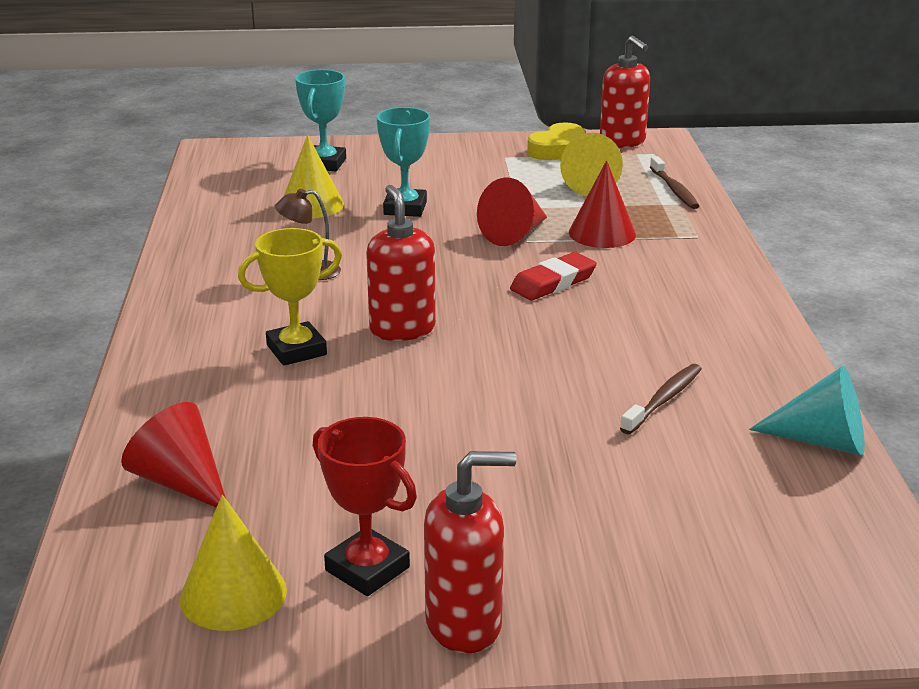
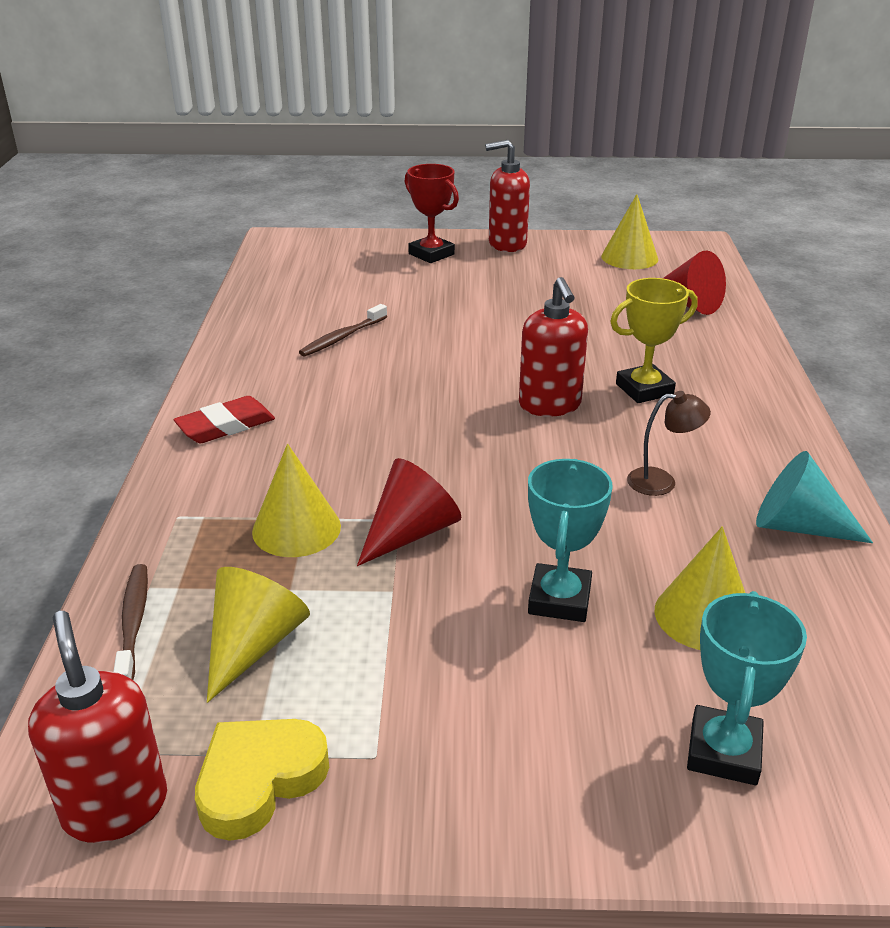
camera: 175 degrees left, 5 degrees up
red trophy [313,417,417,596] -> red trophy moved to [405,164,459,263]
red eraser [510,252,597,301] -> red eraser moved to [173,396,275,443]
red cone [569,160,636,248] -> yellow cone [252,444,341,557]
turquoise cone [749,366,865,455] -> turquoise cone moved to [756,451,873,543]

